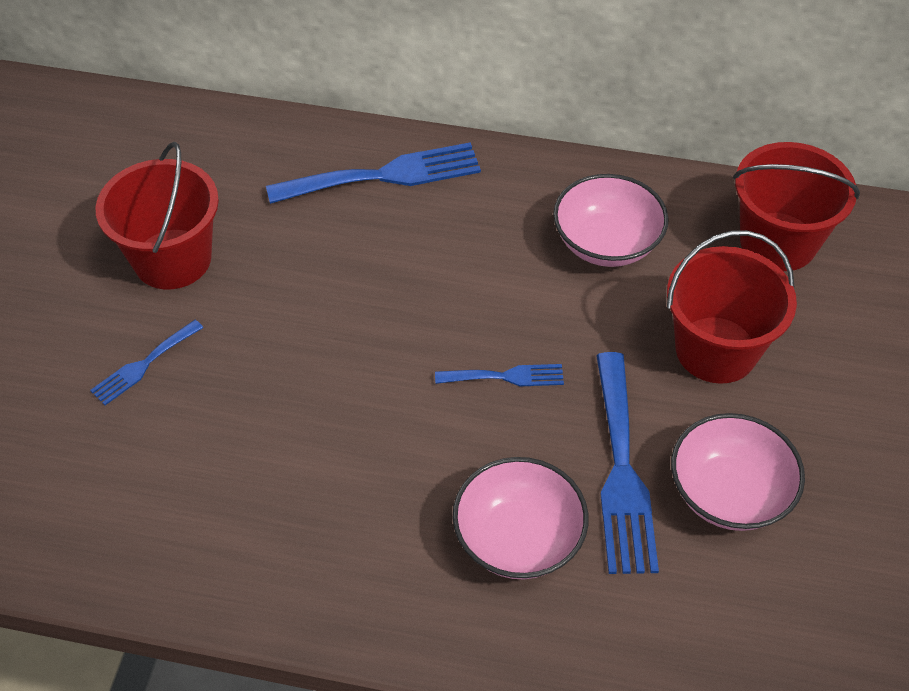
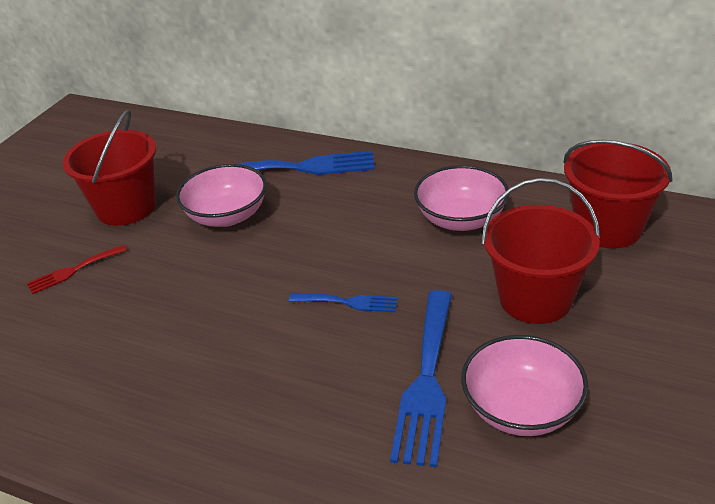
camera: 15 degrees right, 15 degrees down
blue fork [90,320,203,405] -> red fork [27,244,127,294]
pink bowl [453,457,589,579] -> pink bowl moved to [176,164,267,227]

